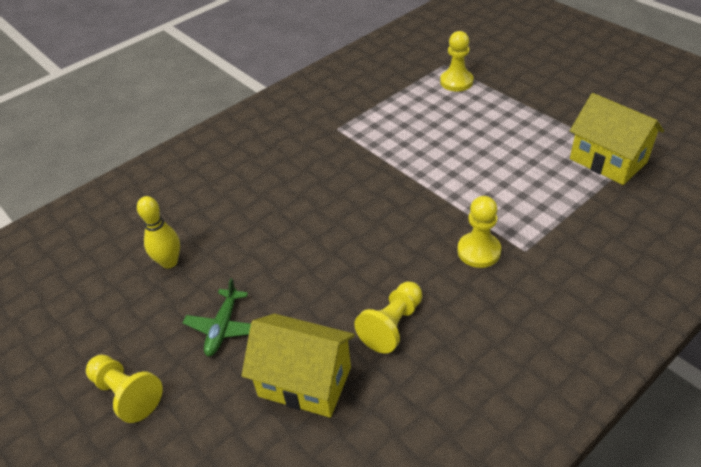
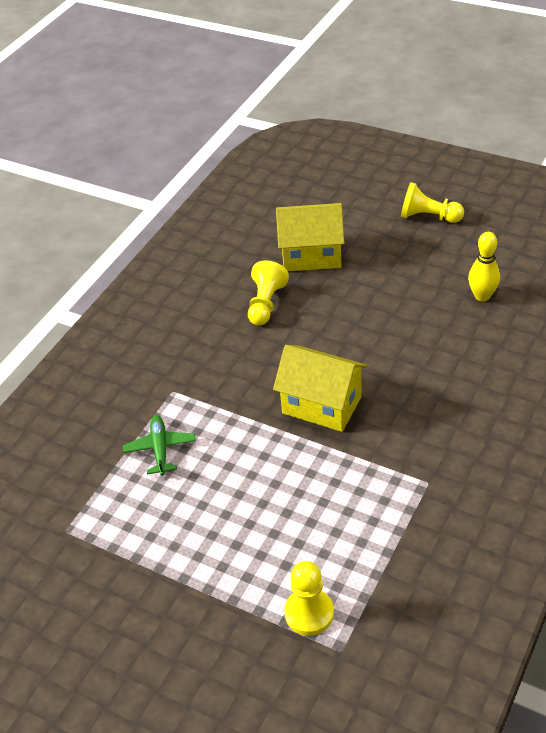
camera: 160 degrees right, 0 degrees up
green plane [183,278,251,356] -> green plane moved to [123,415,196,476]
yellow pawn [457,196,501,268] -> none
yellow house [570,93,664,185] -> yellow house moved to [273,345,367,432]

